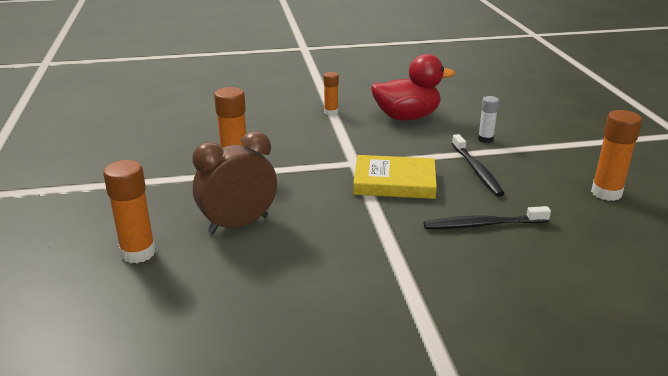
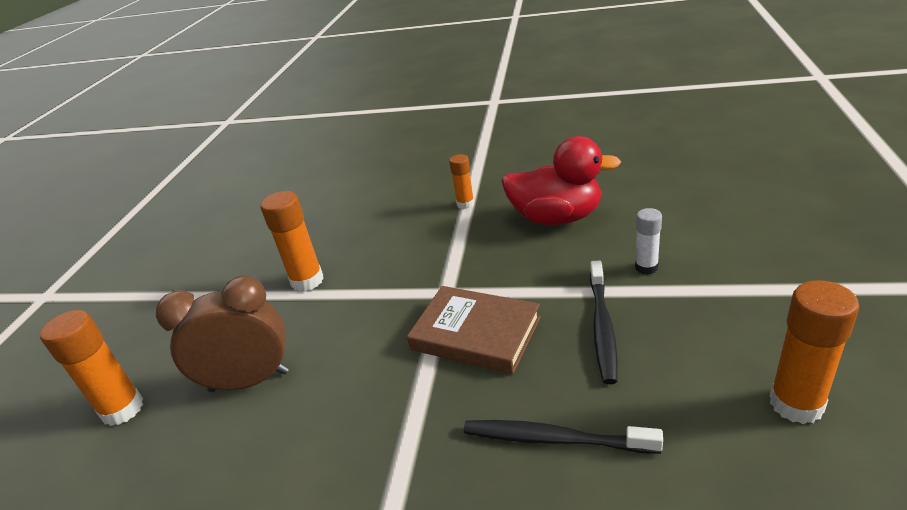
camera: 25 degrees right, 5 degrees up
yellow book [353,155,437,199] -> brown book [407,286,541,374]

